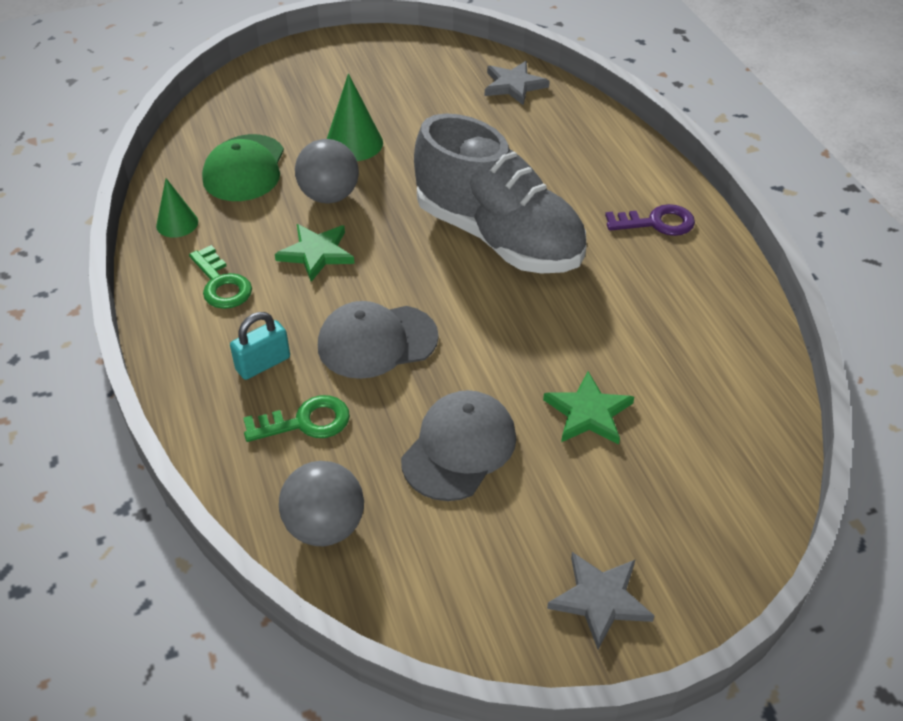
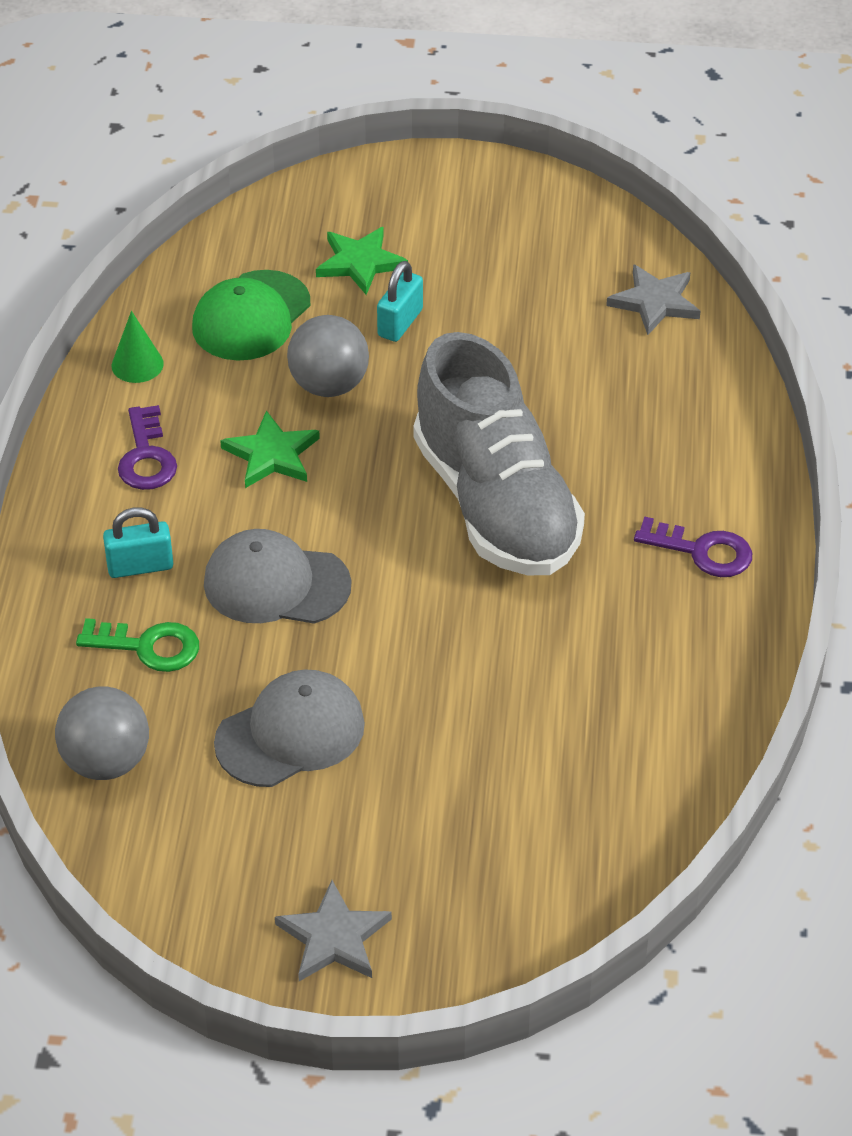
camera: 25 degrees right, 0 degrees up
green key [189,245,252,309] -> purple key [118,405,177,490]
green cone [327,73,383,161] -> turquoise padlock [377,261,423,342]
green star [543,371,634,445] -> green star moved to [316,227,408,295]

